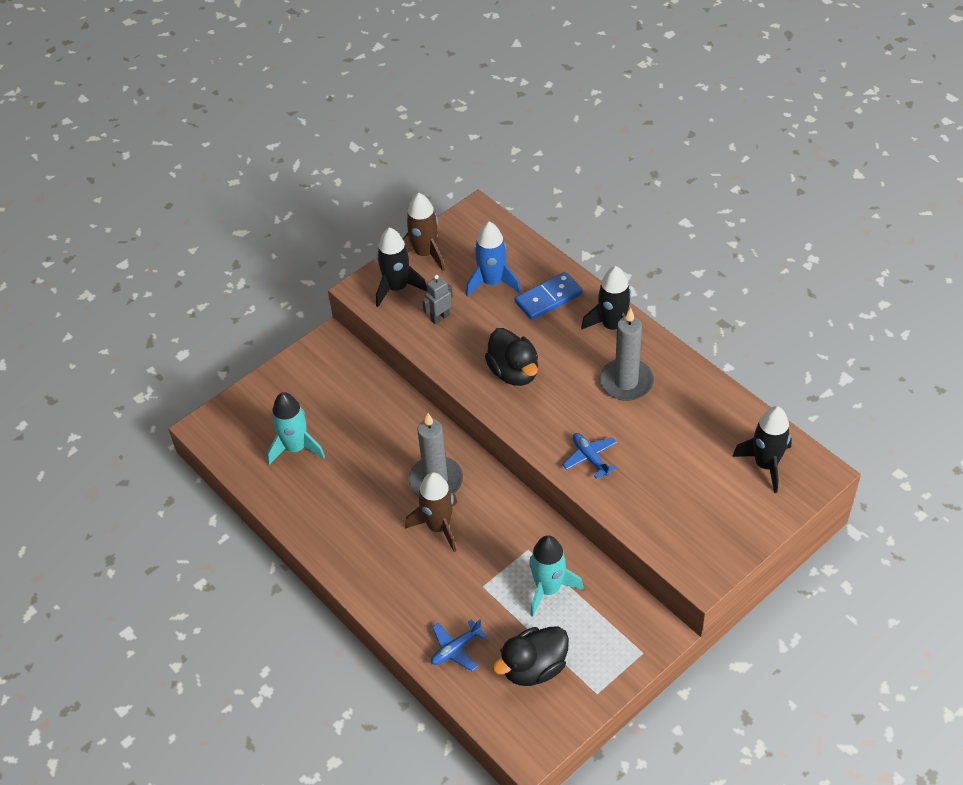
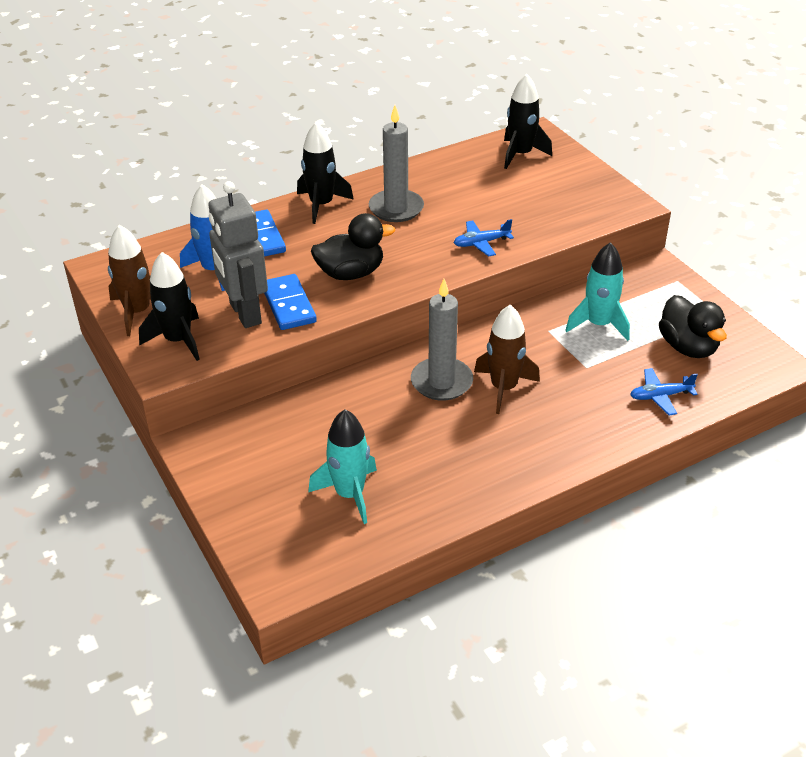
camera: 80 degrees left, 10 degrees down
grey robot [422,275,453,324] -> grey robot [208,181,268,328], size x2.03
blue plane [431,619,487,671] -> blue plane turned 105 degrees clockwise [630,368,698,415]
none -> blue domino [264,274,317,330]

